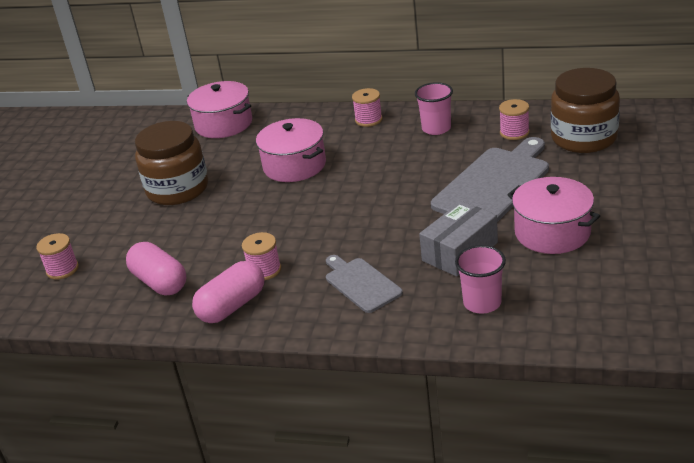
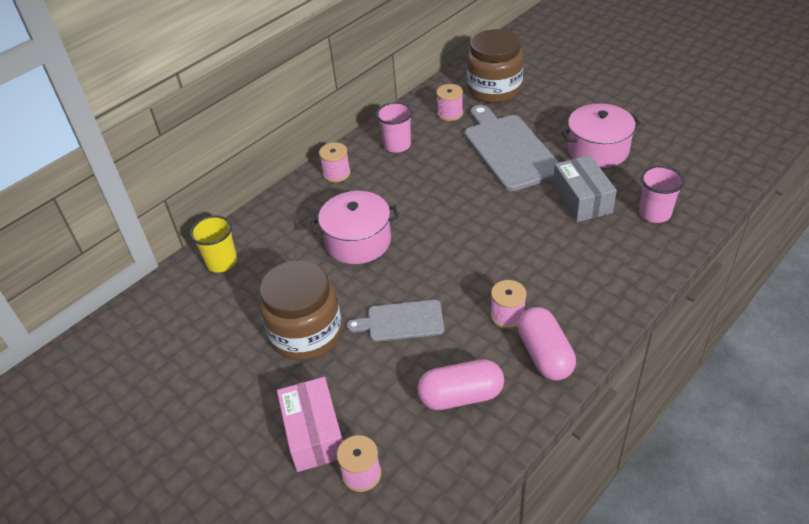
camera: 60 degrees left, 10 degrees up
pink pot [187,81,252,138] -> yellow cup [190,216,237,273]
grey cutting board [326,255,403,313] -> grey cutting board moved to [347,300,444,342]
none -> pink box [277,377,343,472]

